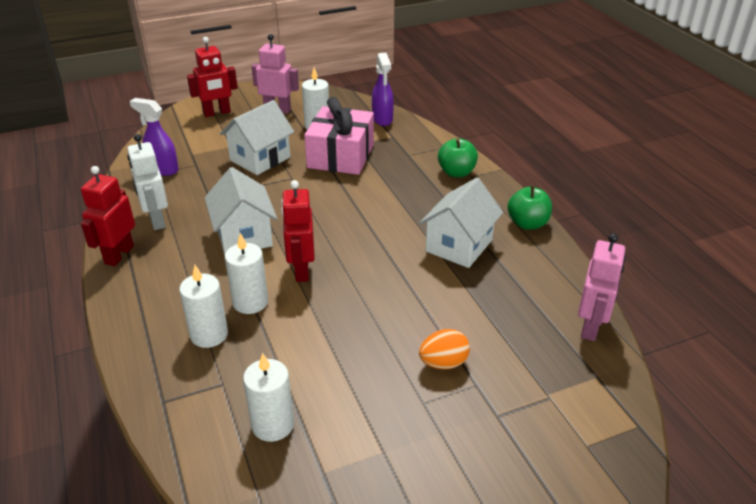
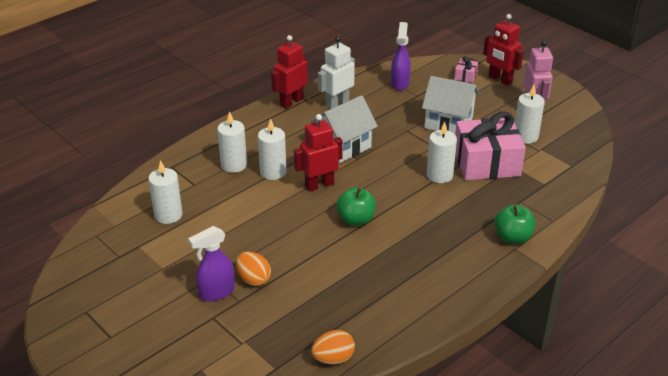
camera: 70 degrees right, 0 degrees up
red robot [81,166,135,266] -> red robot turned 45 degrees counterclockwise [271,35,308,109]
purple spray bottle [372,53,394,126] -> purple spray bottle moved to [188,226,235,301]
white house [419,178,503,268] -> none
green apple [507,185,552,230] -> green apple moved to [336,187,376,226]
pink robot [578,233,626,341] -> orange egg [311,330,355,365]
none -> white candle [427,122,457,183]
none -> pink gift [455,56,478,83]

